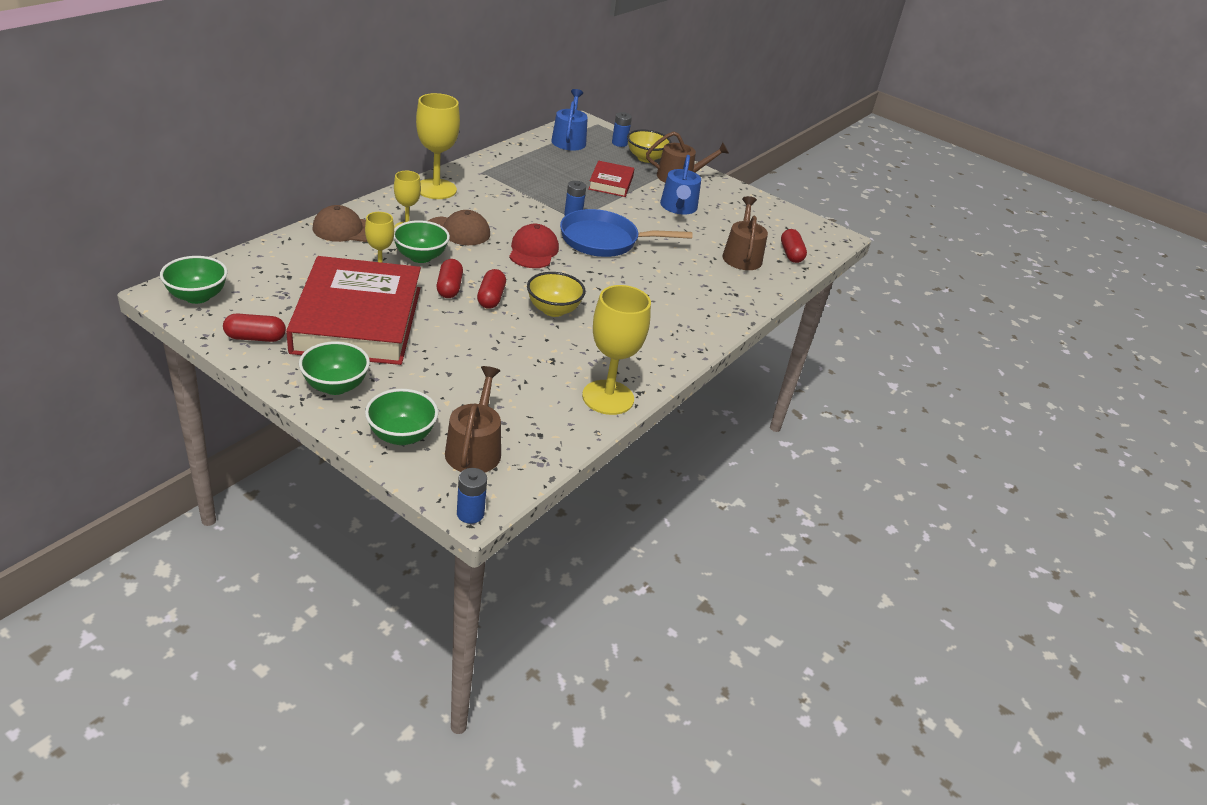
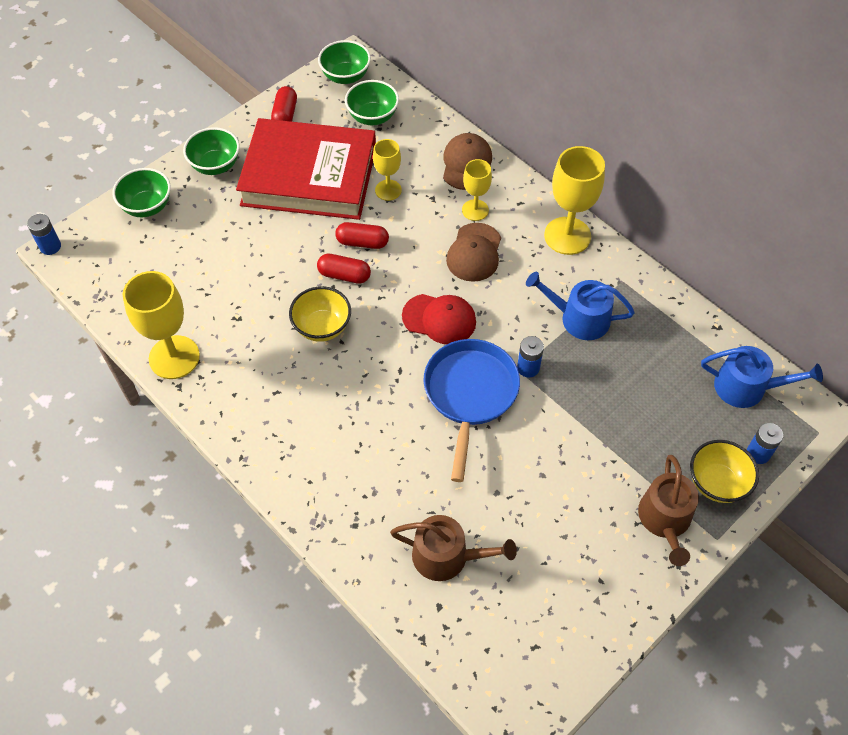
camera: 105 degrees right, 20 degrees up
green bowl [394,220,450,263] -> green bowl moved to [345,80,399,125]
brown watering can [445,366,501,473] -> none
red book [589,161,634,197] -> none
blue watering can [660,155,701,214] -> blue watering can moved to [526,272,635,340]
red capsule [781,229,807,263] -> none

